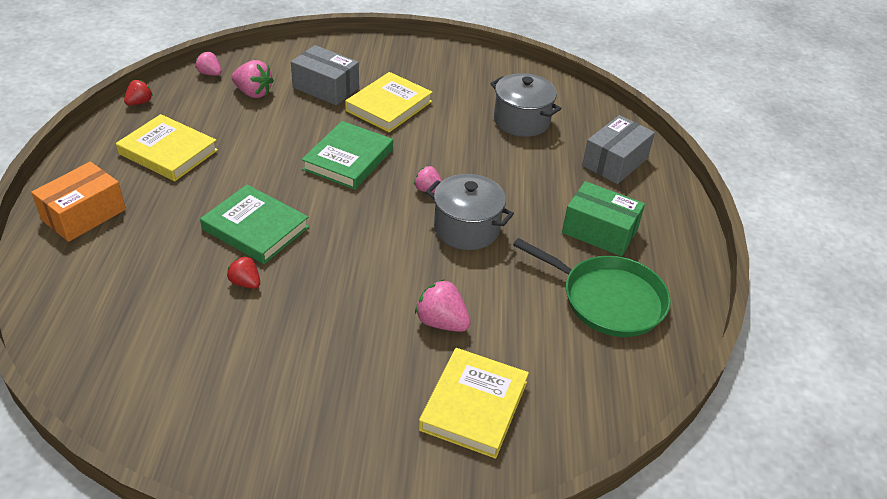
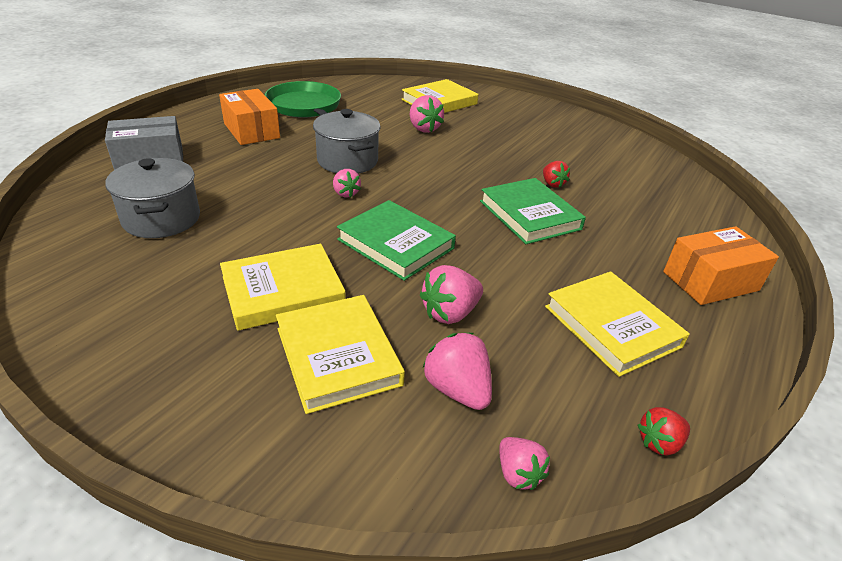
camera: 150 degrees left, 5 degrees down
grey box [291,45,359,105] -> yellow book [276,295,405,414]
green book [301,121,393,190] -> green book turned 75 degrees clockwise [337,200,456,281]
green box [562,181,645,257] -> orange box [219,89,280,145]
none -> pink strawberry [420,265,483,324]

